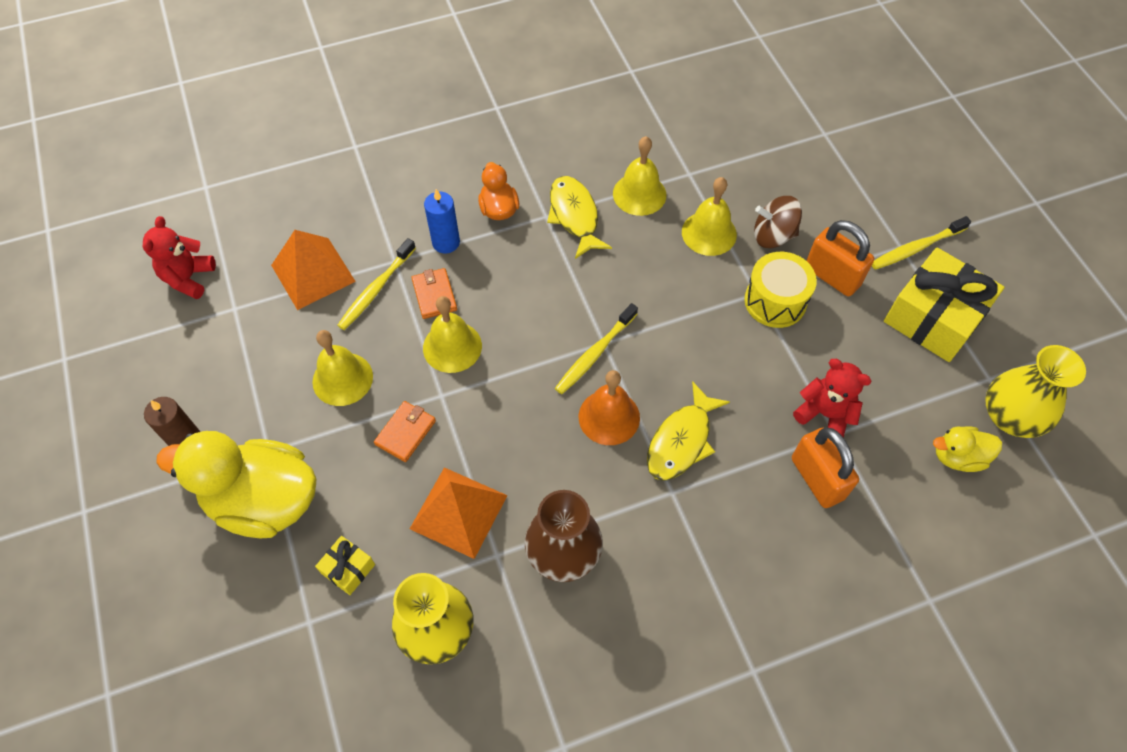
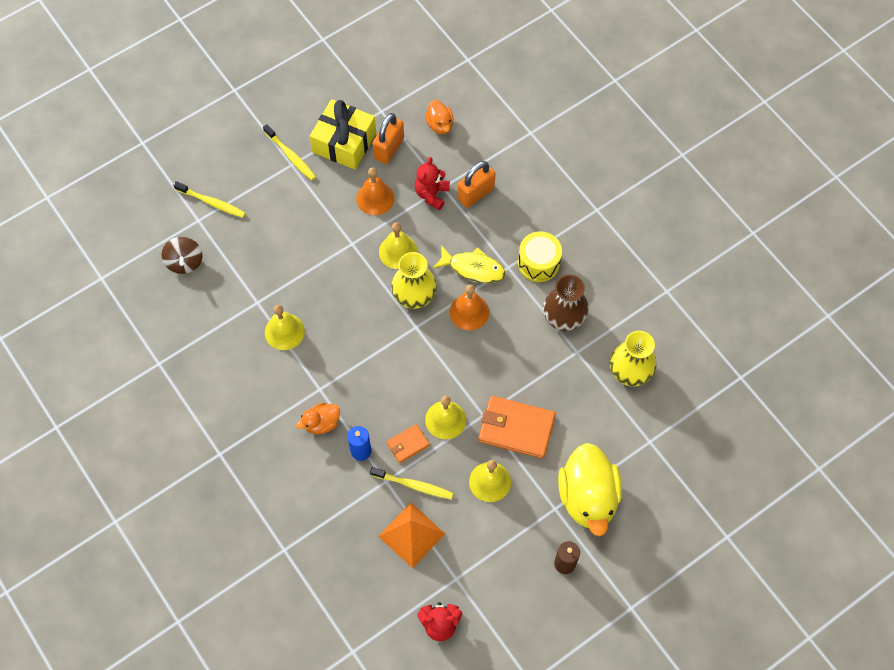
camera: 105 degrees left, 5 degrees up
yellow gift [315,536,375,595] -> none
orange wallet [374,401,436,462] -> orange wallet [478,396,556,459], size x1.91
orange pyramid [410,467,508,559] -> none
yellow fish [547,176,612,259] -> none
yellow toothbrush [555,303,638,394] -> yellow toothbrush moved to [173,181,246,218]
yellow bell [682,177,737,256] -> yellow bell moved to [379,222,418,269]
yellow drum [744,252,817,328] -> yellow drum moved to [518,231,562,282]
brown spinning top [754,196,802,248] -> brown spinning top moved to [162,237,202,274]
orange padlock [806,220,874,296] -> orange padlock moved to [373,113,404,164]
yellow duck [933,426,1002,472] -> orange duck [425,100,454,134]
yellow vase [985,345,1086,438] -> yellow vase moved to [391,252,437,309]
none -> orange bell [356,167,394,215]

